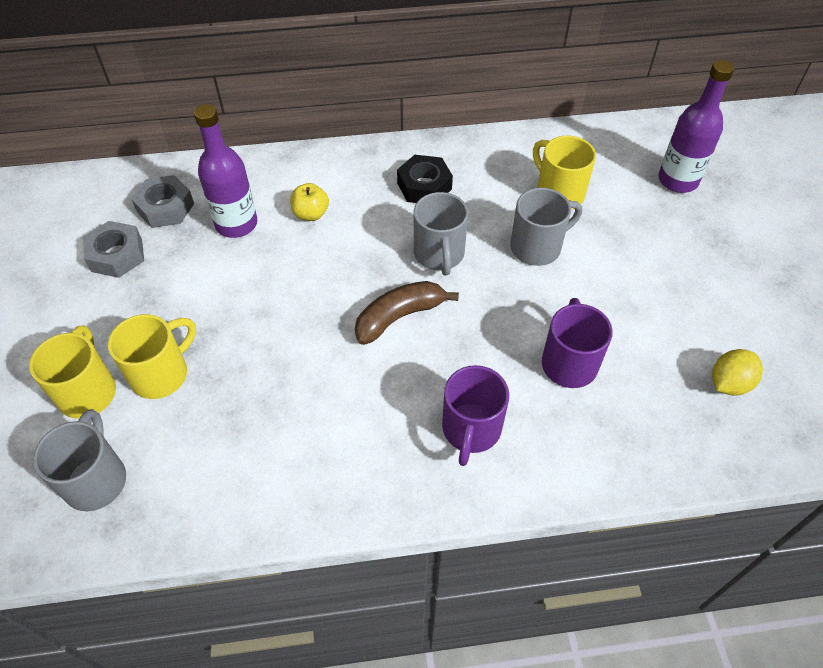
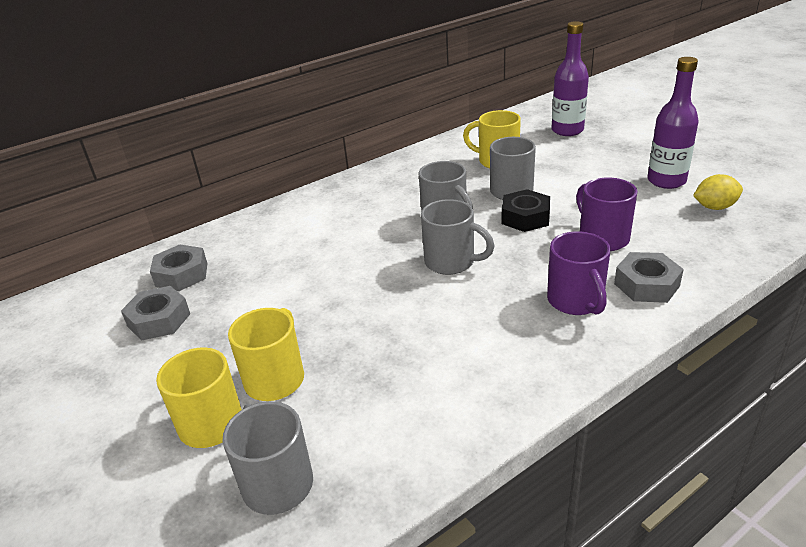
camera: 25 degrees left, 20 degrees down
purple bottle [194,104,257,238] -> purple bottle moved to [647,57,699,189]
yellow apple [290,183,329,221] -> none
brown banana [355,281,459,345] -> grey mug [421,199,494,275]
black nut [397,155,453,203] -> black nut moved to [501,189,550,232]
yellow lemon [712,349,763,396] -> yellow lemon turned 60 degrees clockwise [693,174,743,210]
none -> grey nut [614,252,684,303]

